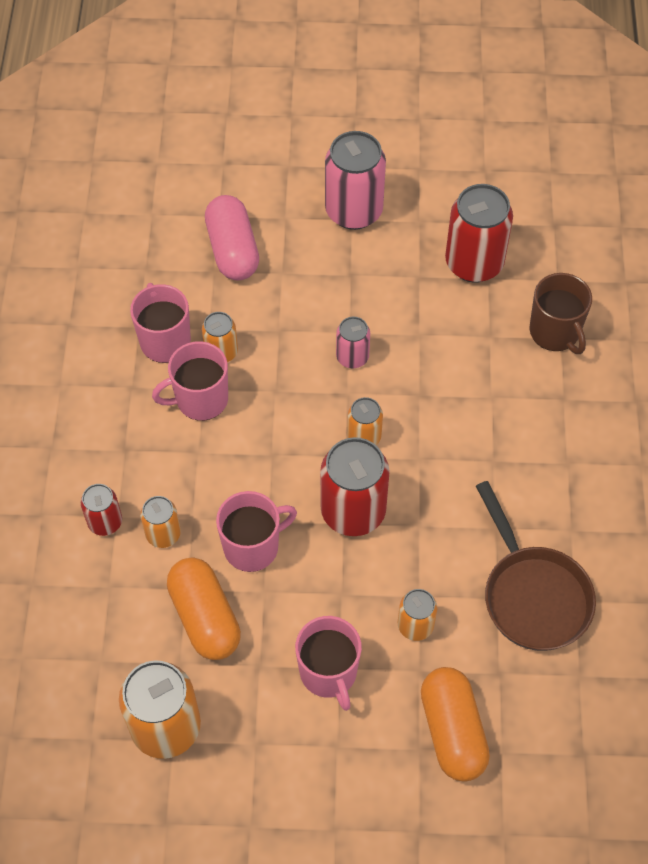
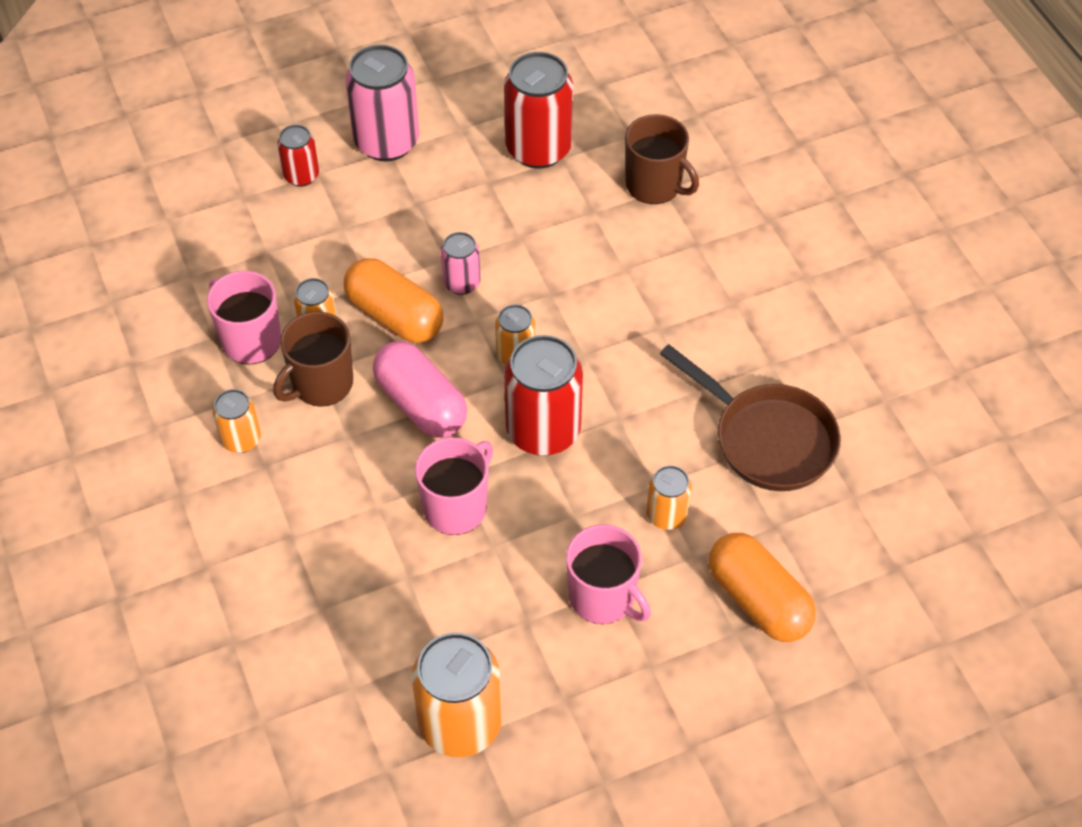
camera: 25 degrees left, 5 degrees down
red can [81,484,122,536] -> red can moved to [277,125,319,187]
orange can [140,496,181,548] -> orange can moved to [213,389,261,453]
pink mug [152,341,228,421] -> brown mug [273,312,353,407]
orange capsule [167,558,241,660] -> orange capsule moved to [344,258,444,343]
pink capsule [205,195,259,281] -> pink capsule moved to [373,341,467,438]

